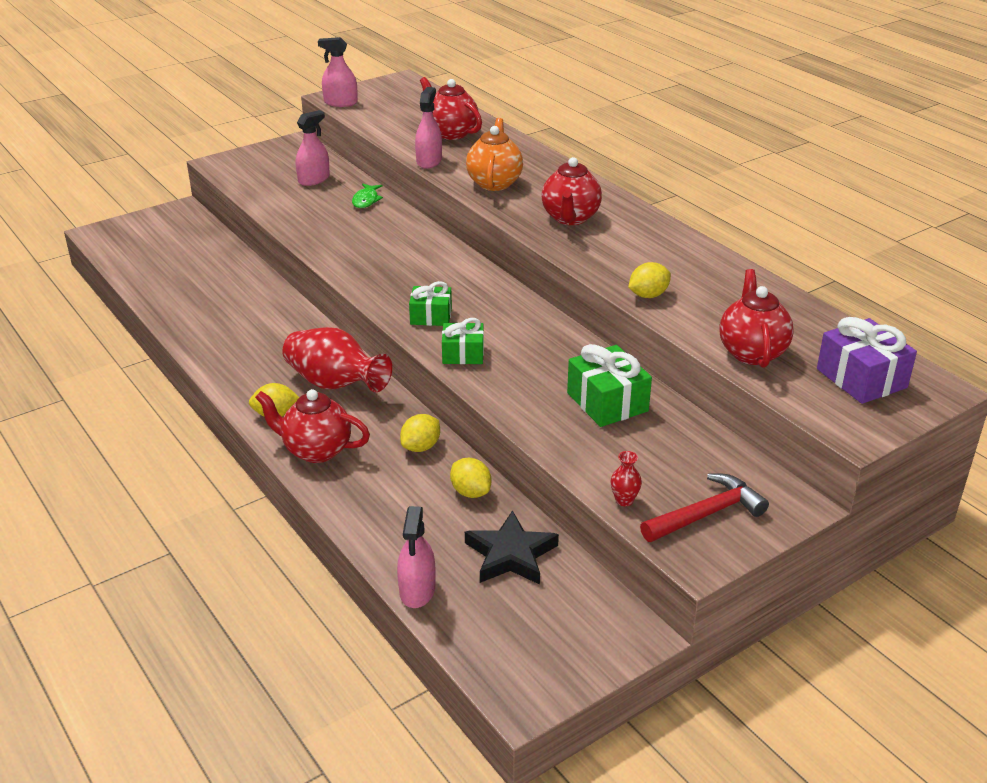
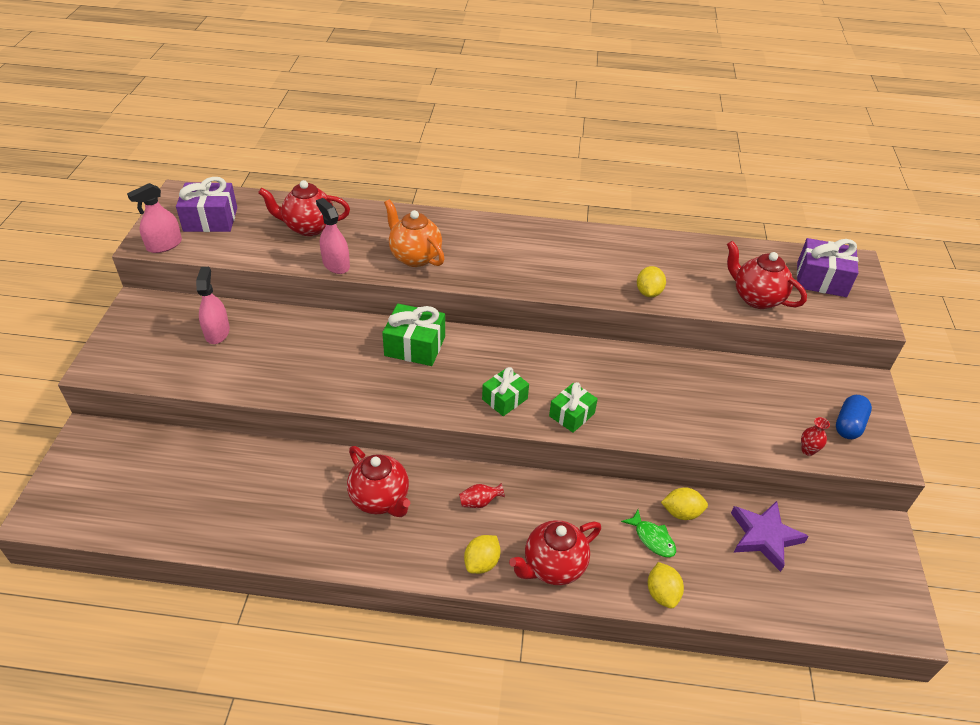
camera: 50 degrees left, 10 degrees up
red vase [282,327,392,392] -> red vase [459,483,505,508], size x0.41
green fish [352,183,383,208] -> green fish moved to [621,510,676,557]
pink spray bottle [397,506,435,608] -> none
yellow lemon [400,414,440,452] -> yellow lemon moved to [648,562,684,608]
black star [465,510,559,585] -> purple star [731,501,809,572]
red teapot [542,157,602,225] -> red teapot moved to [347,446,410,517]
green gift [567,344,652,427] -> green gift moved to [382,304,445,366]
red hammer [640,473,769,542] -> blue capsule [836,395,872,439]
none -> purple gift [176,177,237,232]

